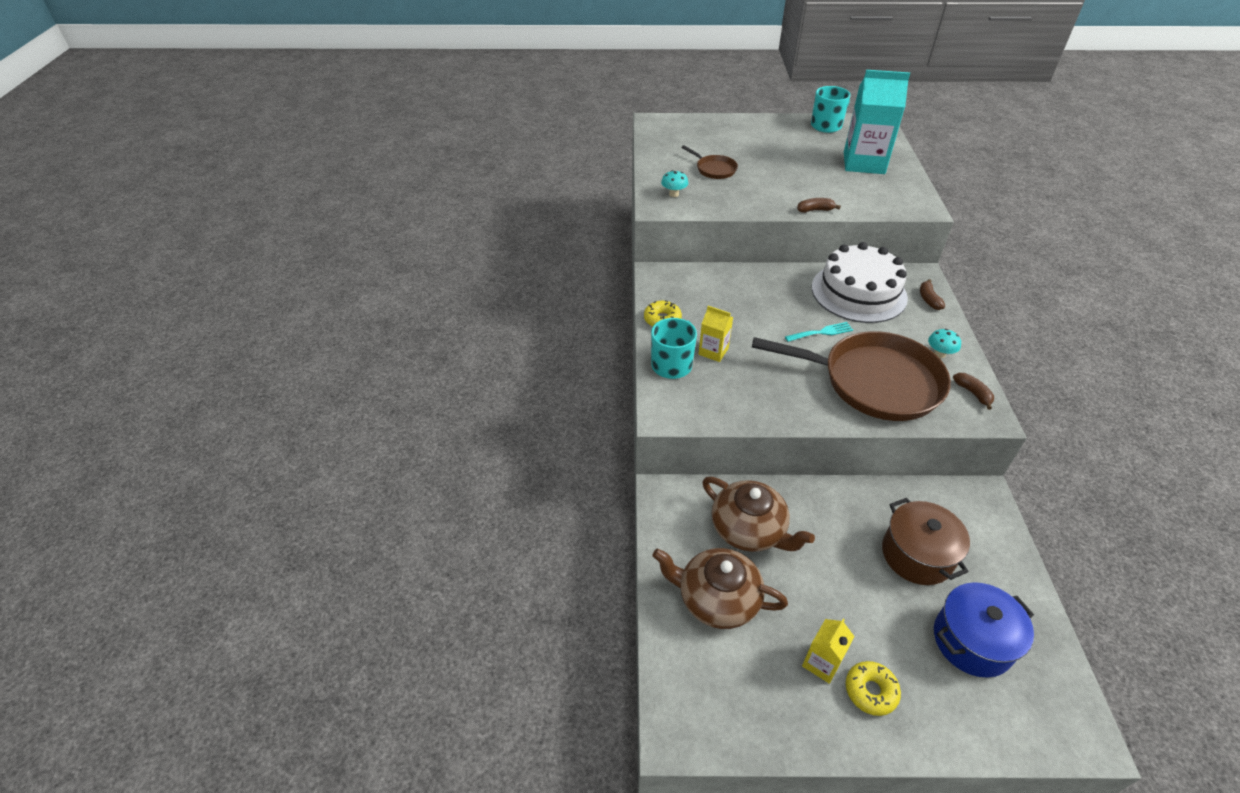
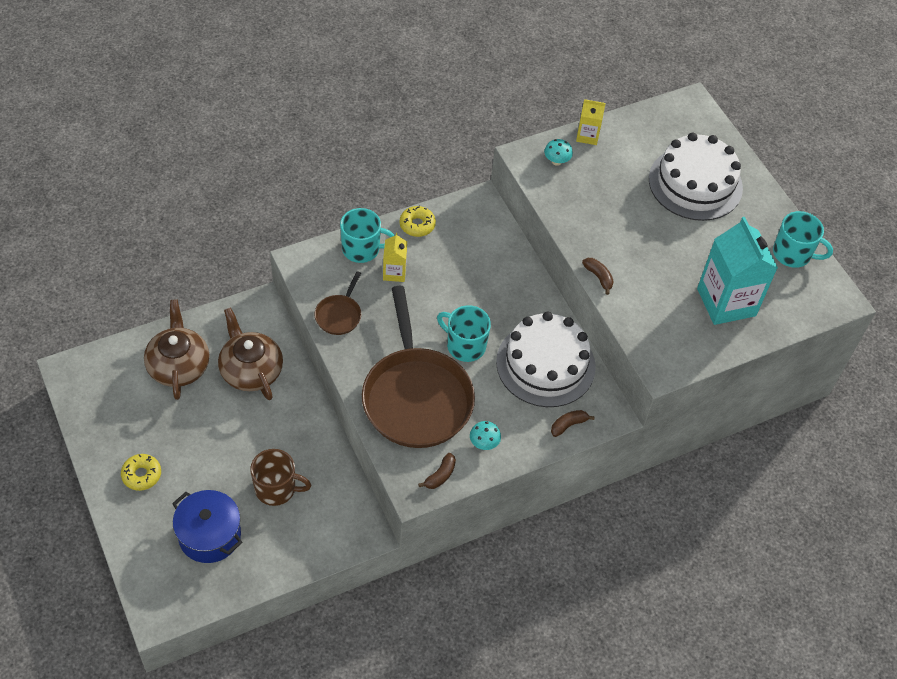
camera: 60 degrees right, 10 degrees up
brown pan [681,145,738,179] -> brown pan moved to [314,271,361,335]
brown teapot [702,477,815,552] -> brown teapot turned 135 degrees clockwise [218,307,283,400]
turquoise fork [785,322,853,342] -> turquoise mug [437,305,491,362]
yellow carton [802,619,855,684] -> yellow carton moved to [576,99,606,145]
brown pot [882,498,970,585] -> brown mug [250,449,311,506]
none -> white cake [649,133,743,221]

